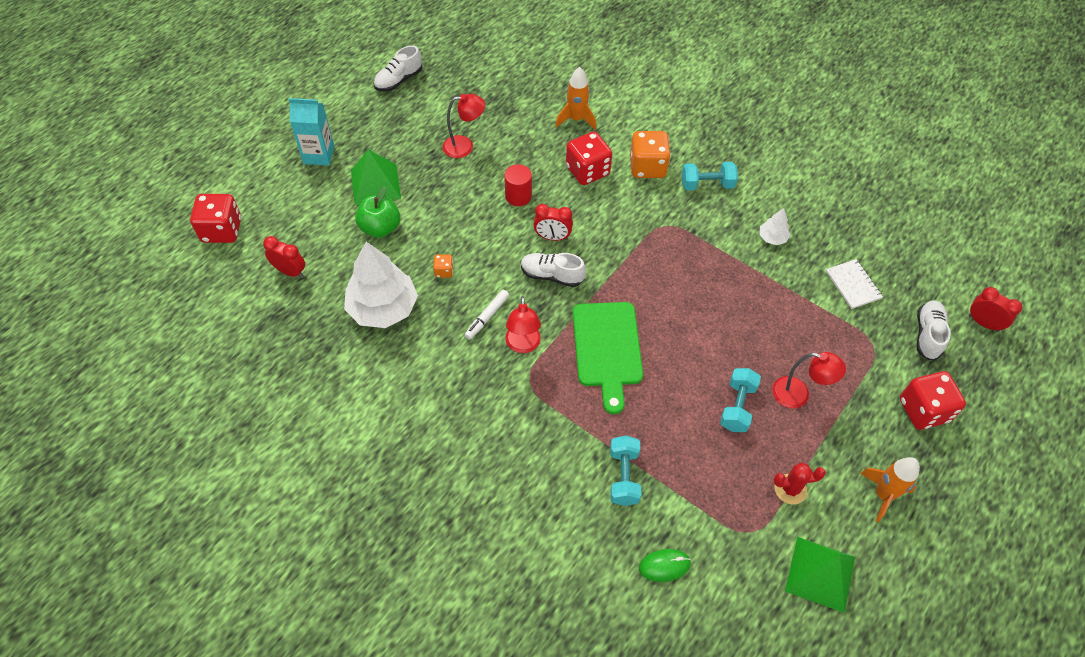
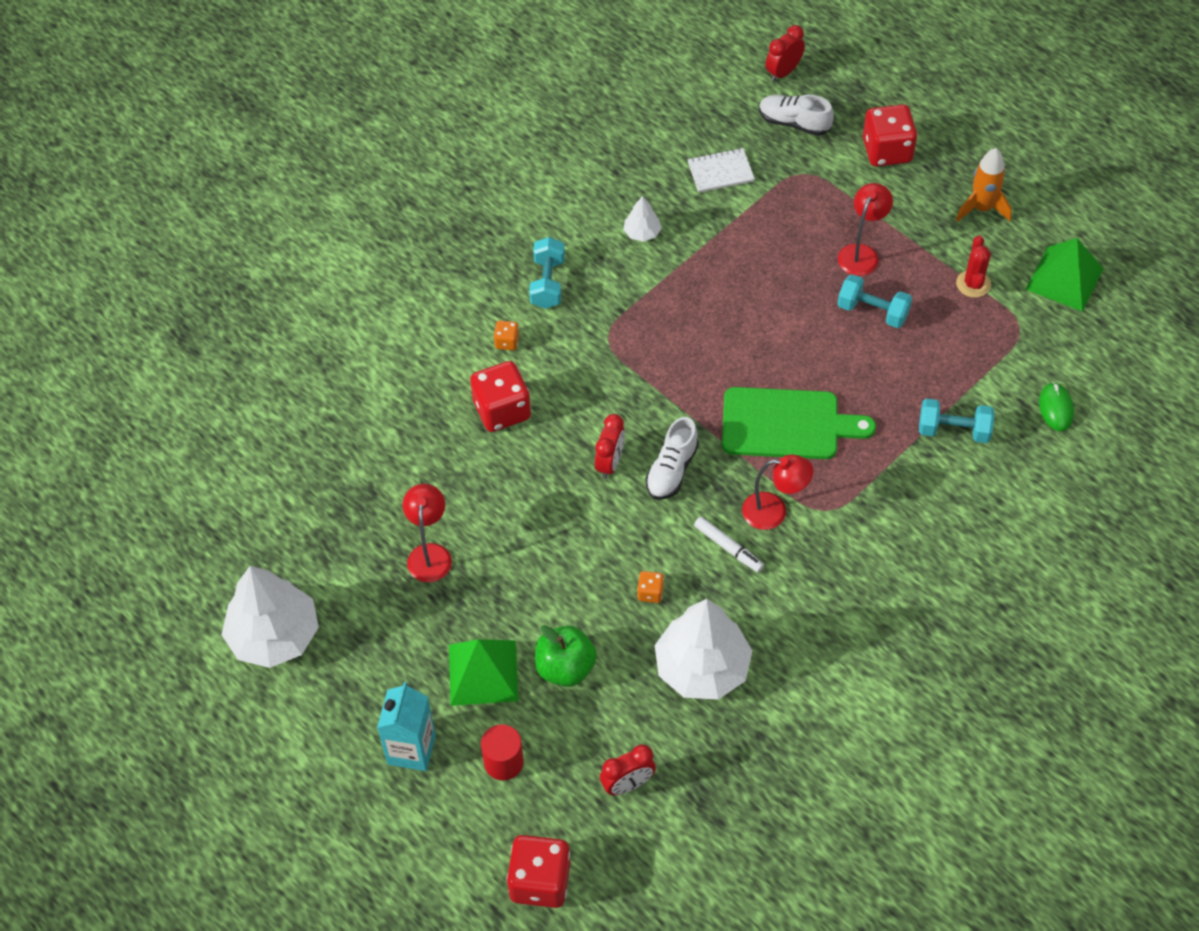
camera: 80 degrees left, 0 degrees up
red clock [263,236,305,278] -> red clock turned 150 degrees counterclockwise [600,745,656,795]
white shoe [373,45,423,92] -> white tree [222,566,319,668]
red cylinder [504,164,532,206] -> red cylinder moved to [481,724,524,780]
orange rocket [555,67,596,130] -> none
orange dice [630,131,671,178] -> orange dice [494,321,519,350], size x0.47

